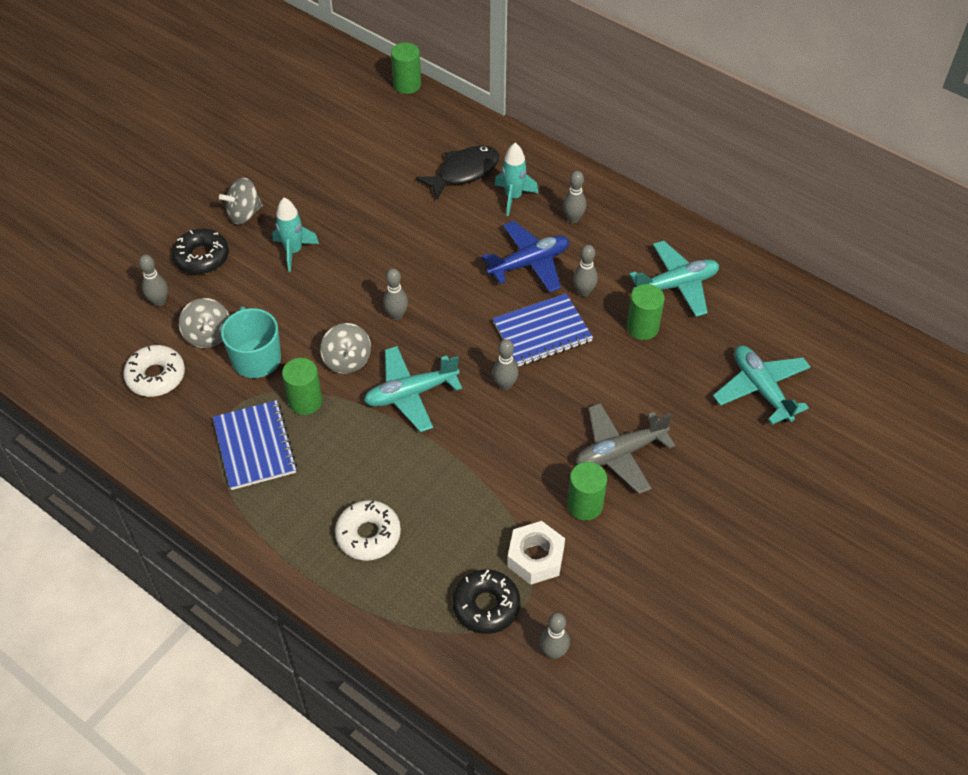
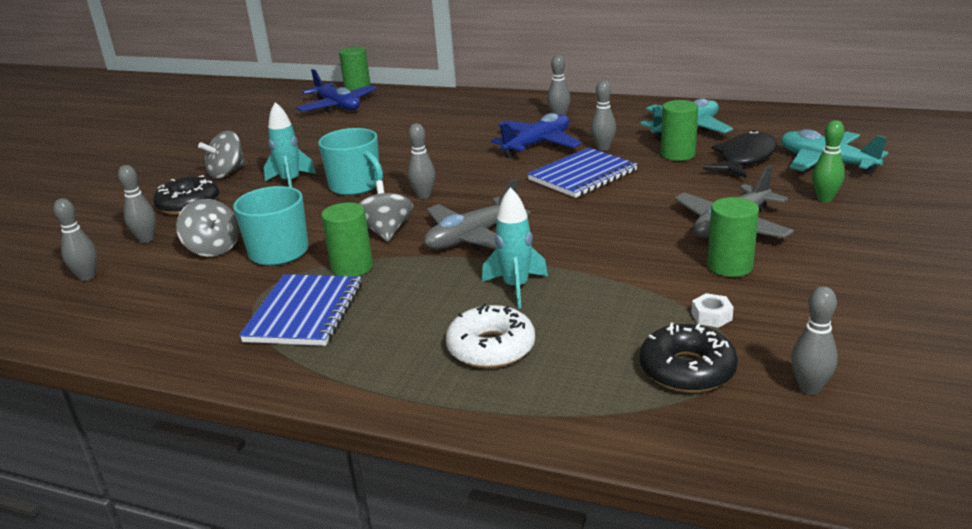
camera: 15 degrees left, 25 degrees down
white donut [123,345,185,397] -> none
blue notebook [213,400,297,490] -> blue notebook turned 45 degrees clockwise [239,274,362,346]
grey spinning top [320,323,371,374] -> grey spinning top turned 150 degrees counterclockwise [358,180,413,242]
turquoise plane [364,346,462,432] -> grey plane [424,179,530,250]
black fish [416,145,499,200] -> black fish moved to [703,130,777,178]
grey bowling pin [492,339,518,390] -> grey bowling pin moved to [53,198,97,281]
turquoise rocket [495,143,538,216] -> turquoise rocket moved to [482,187,548,309]
white nut [507,521,565,585] -> white nut [691,293,734,328], size x0.51
none -> blue plane [296,69,377,113]
none -> turquoise mug [318,128,383,196]
none -> green bowling pin [812,120,845,202]

